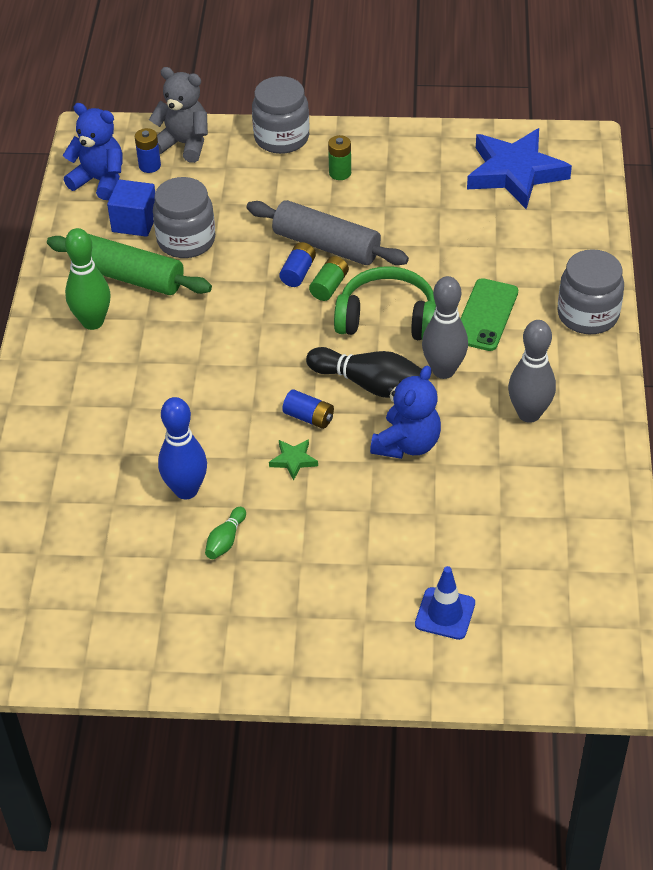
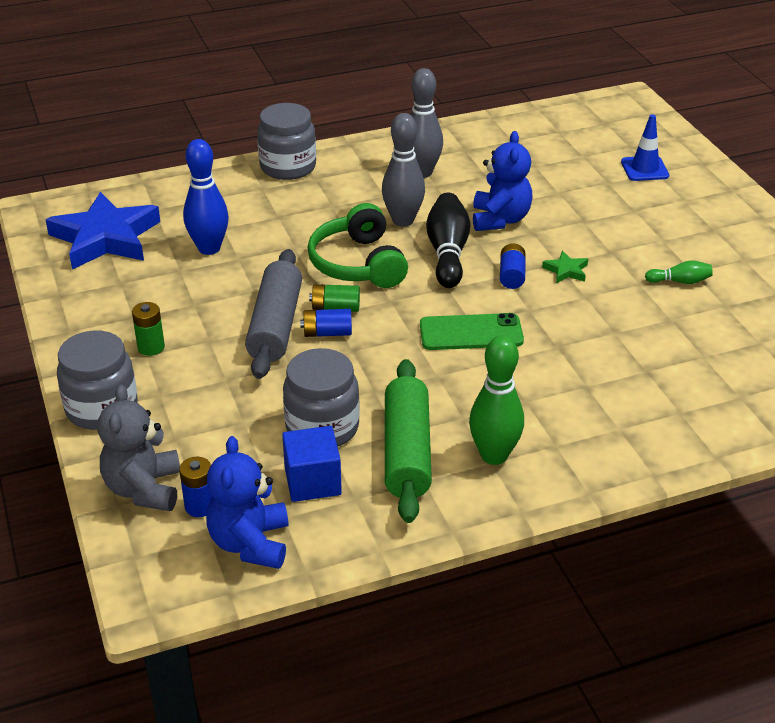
camera: 115 degrees left, 10 degrees down
blue bowling pin [158,397,207,499] -> blue bowling pin moved to [183,139,229,255]
blue teddy bear [370,366,441,459] -> blue teddy bear turned 90 degrees clockwise [473,131,533,231]
green phone [460,278,519,351] -> green phone moved to [420,313,524,350]

